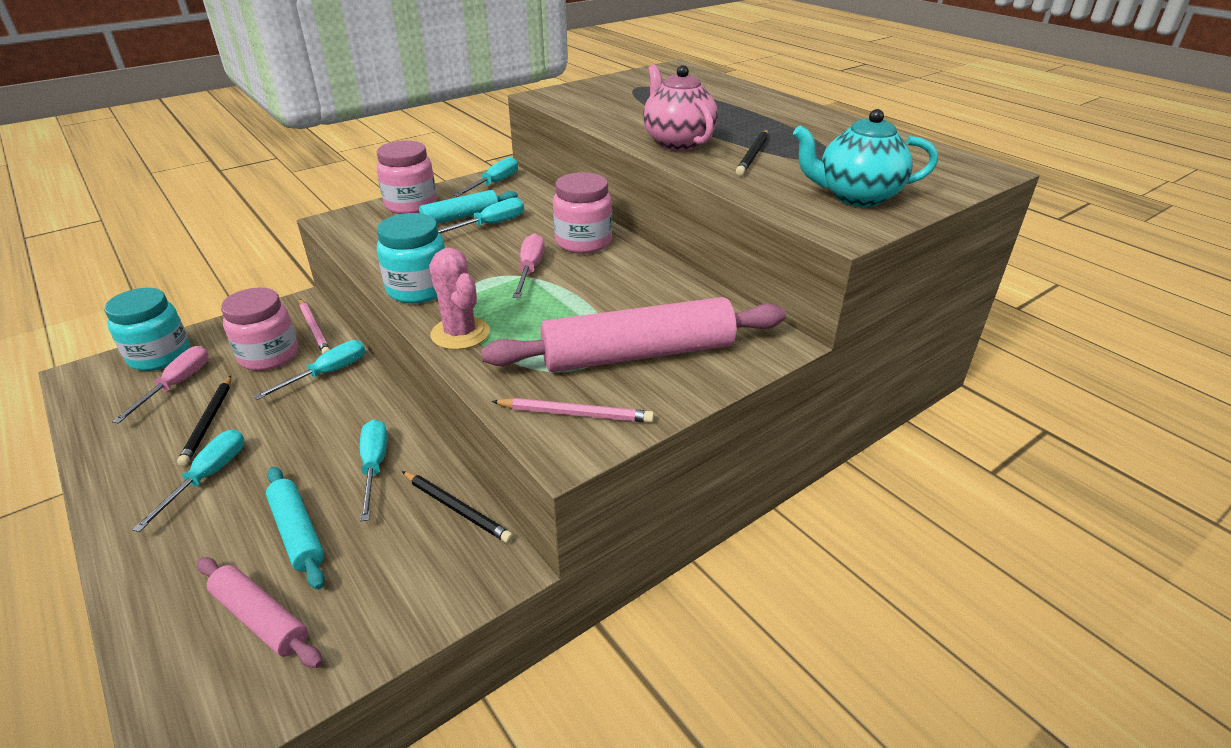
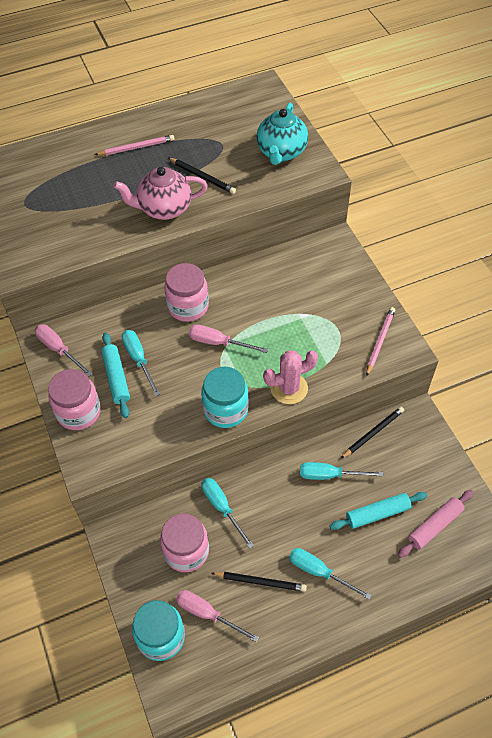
camera: 75 degrees left, 20 degrees up
pink pencil [299,299,330,354] -> pink pencil moved to [95,135,175,155]
turquoise screwdriver [453,157,518,197] -> pink screwdriver [35,324,93,377]
pink rolling pin [481,297,786,372] -> none

